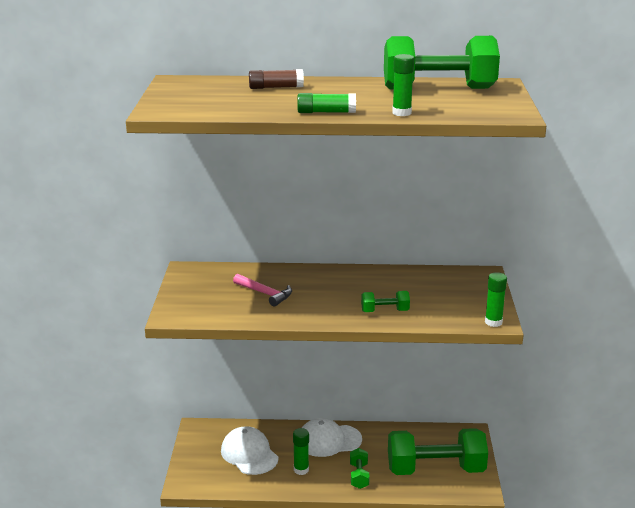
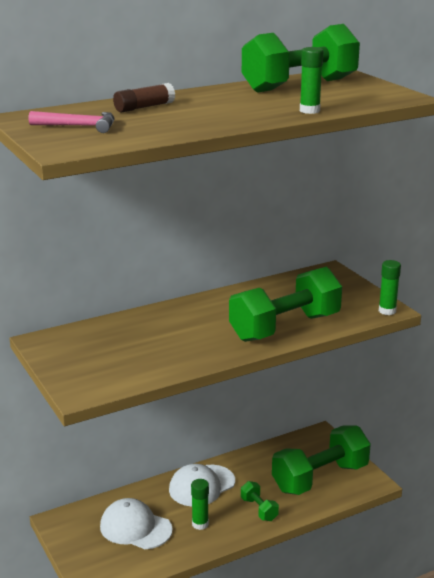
camera: 30 degrees left, 0 degrees up
pink hammer [233,274,292,307] -> pink hammer moved to [29,111,115,133]
green glue stick [298,93,356,113] -> none
green dumbbell [361,291,410,312] -> green dumbbell [229,267,342,342], size x2.25

